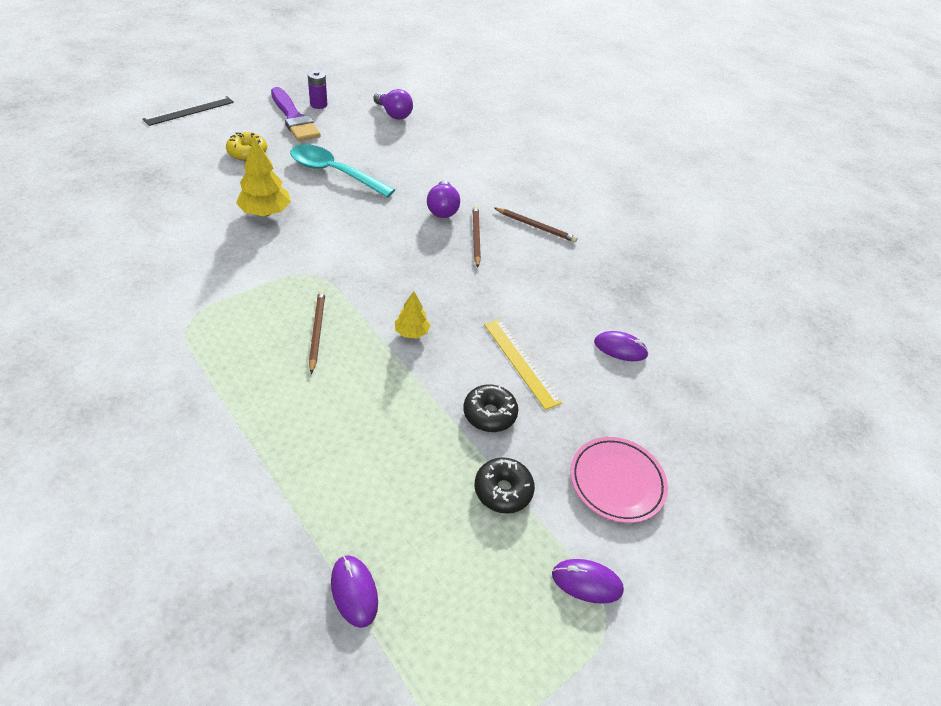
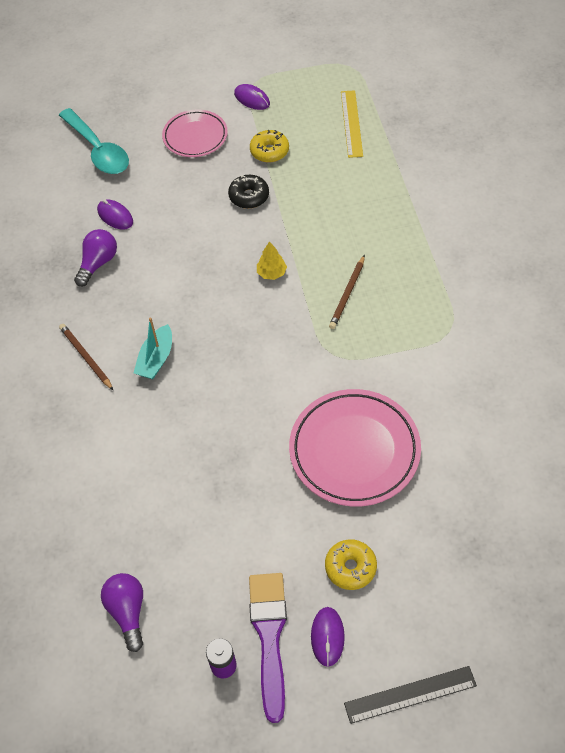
camera: 145 degrees left, 10 degrees up
yellow tree [236,138,291,216] -> pink plate [289,389,421,506]
turquoise spoon [290,145,395,198] -> turquoise spoon moved to [59,108,129,174]
purple mouse [331,555,378,628] -> purple mouse moved to [311,607,345,667]
purple light bulb [427,180,460,218] -> purple light bulb moved to [74,229,117,287]
brown pencil [473,206,481,268] -> turquoise boat [134,318,172,379]
black donut [475,457,535,514] -> yellow donut [250,130,289,162]
yellow ruler [484,319,562,410] -> yellow ruler moved to [341,90,363,158]

